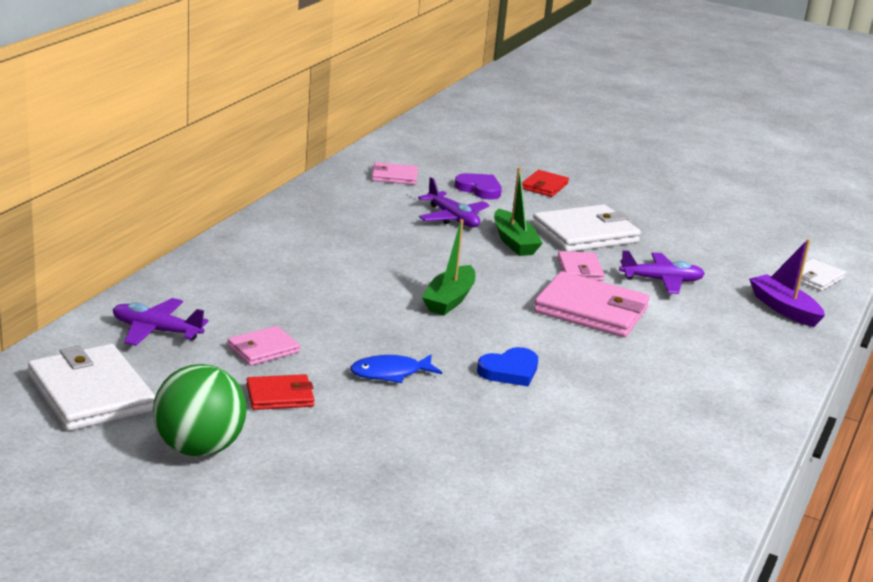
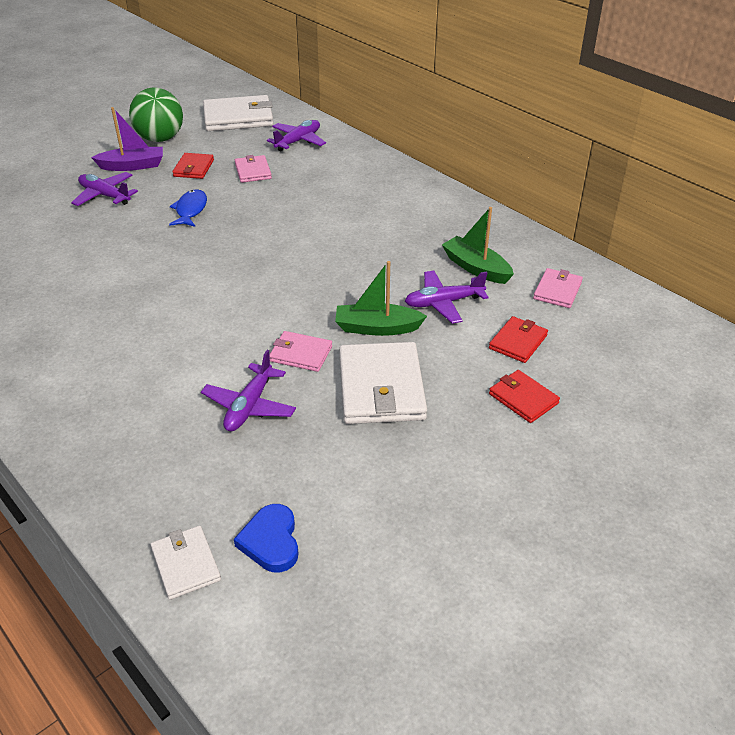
camera: 115 degrees right, 15 degrees up
green boat [422,219,475,315] -> green boat moved to [442,207,514,284]
purple heart [454,173,502,200] -> red wallet [489,316,548,363]
blue heart [477,347,538,386] -> blue heart moved to [234,504,299,573]
pink wallet [534,271,650,337] -> none
purple boat [749,239,825,327] -> purple boat moved to [91,107,163,171]
none -> purple plane [71,172,138,206]

